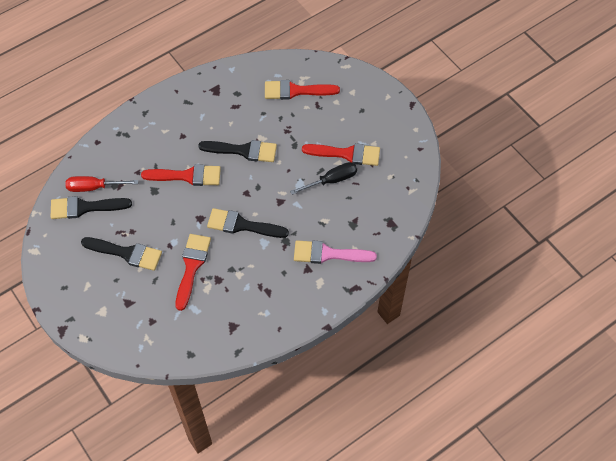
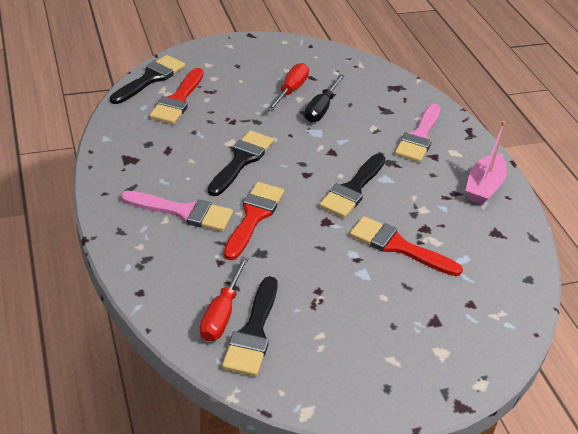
camera: 75 degrees left, 20 degrees down
black brush [81,237,162,271] -> black brush moved to [110,55,185,104]
black screwdriver [290,162,357,195] -> black screwdriver turned 150 degrees counterclockwise [304,74,345,123]
red brush [302,143,380,166] -> red screwdriver [267,63,309,111]
none -> pink brush [121,191,233,232]
none -> pink boat [465,121,507,205]

